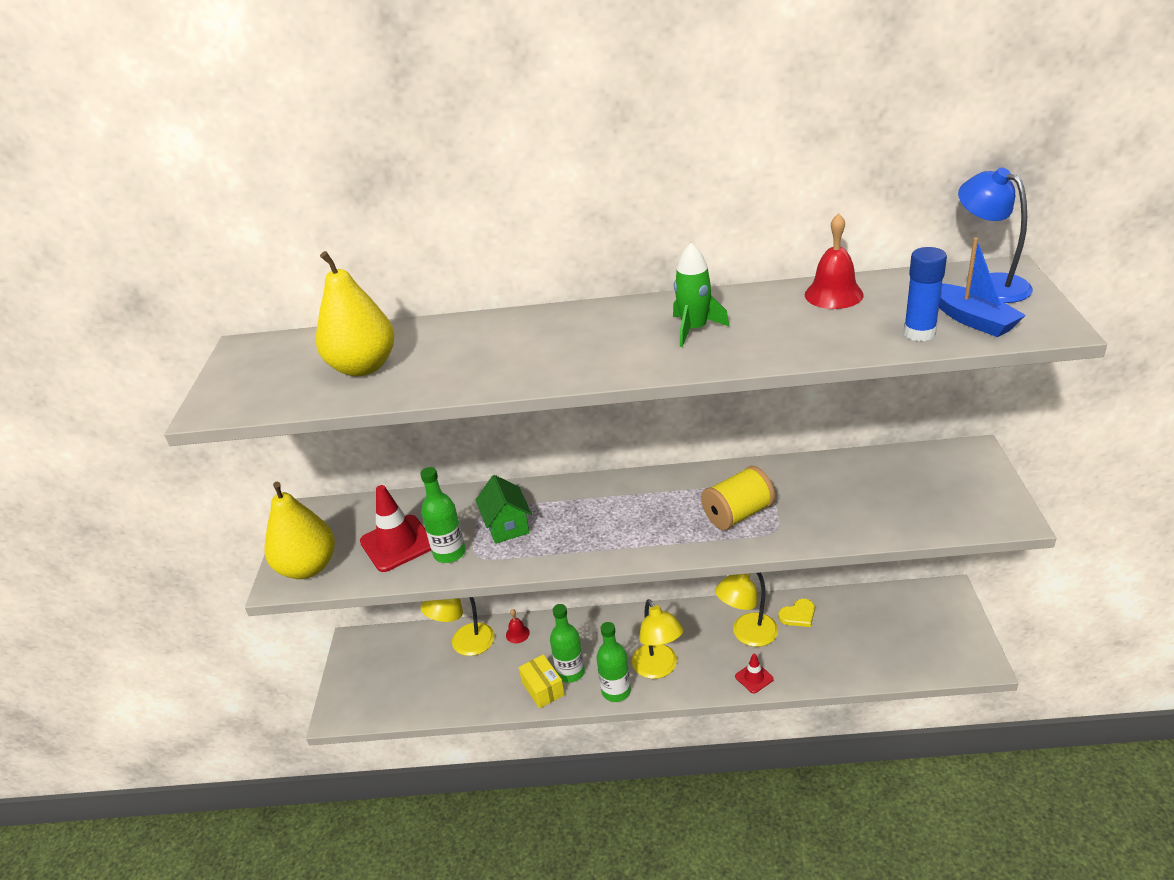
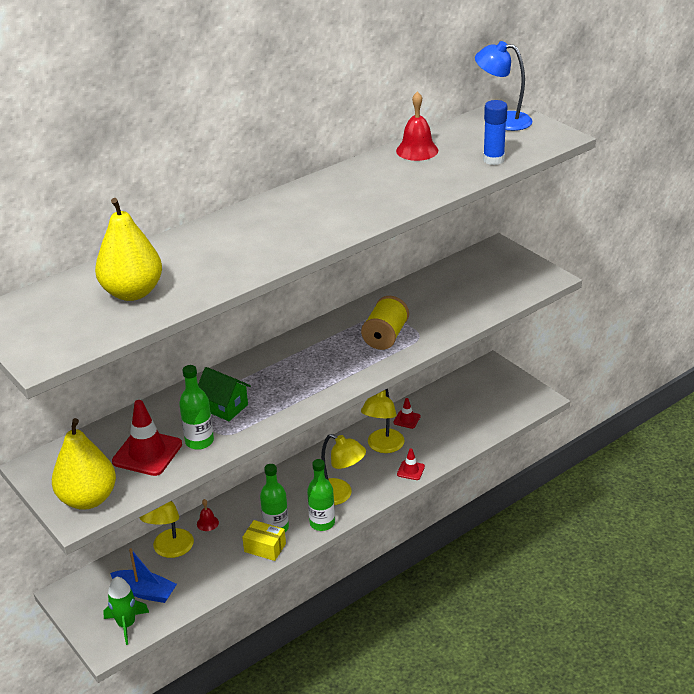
camera: 40 degrees left, 0 degrees up
green rocket [673,243,730,347] -> green rocket moved to [103,576,149,645]
yellow heart [778,599,815,627] -> red traffic cone [393,398,421,429]
blue boat [939,238,1026,337] -> blue boat moved to [110,548,177,603]

